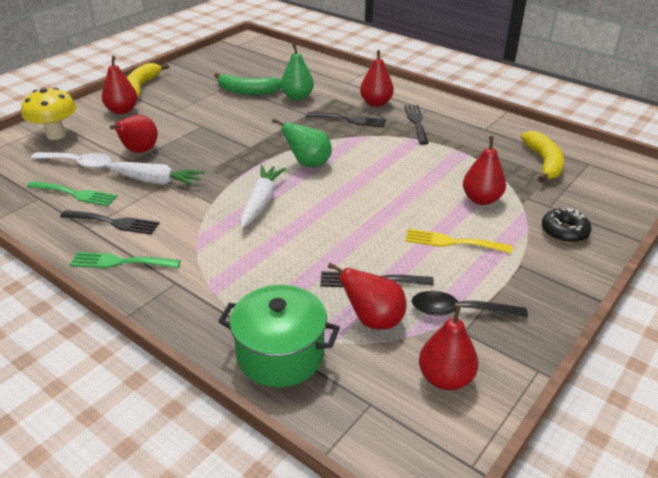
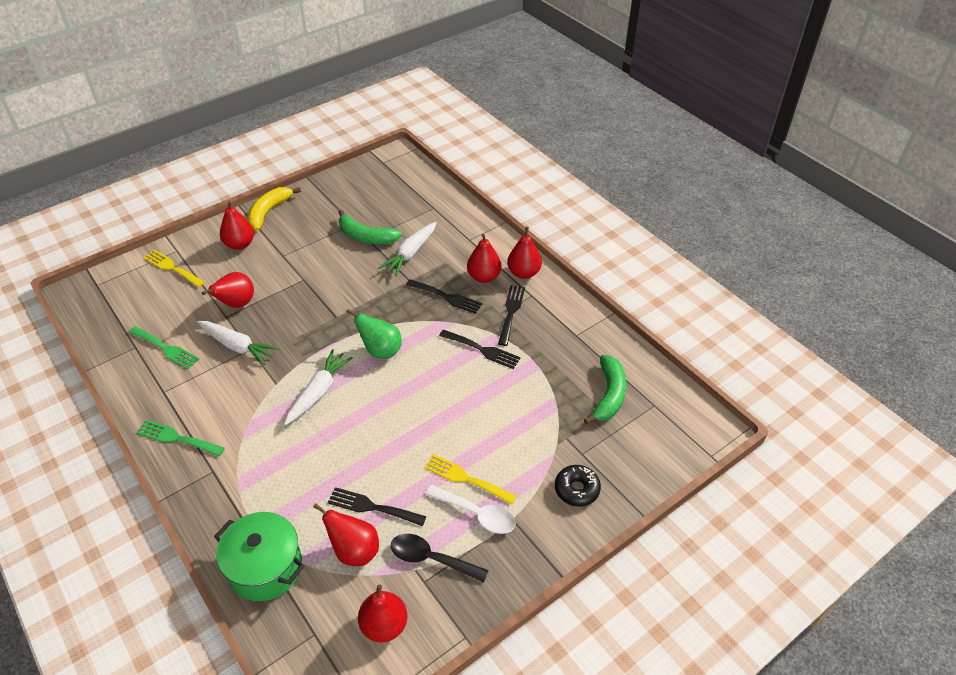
camera: 15 degrees right, 10 degrees up
yellow mushroom [21,88,76,140] -> yellow fork [143,250,205,287]
white spoon [31,152,111,169] -> white spoon moved to [426,485,516,534]
black fork [60,210,160,235] -> black fork moved to [439,330,521,369]
green pear [281,43,314,101] -> white carrot [379,222,436,276]
red pear [463,136,506,205] -> red pear moved to [507,227,542,279]
yellow banana [521,131,564,182] -> green banana [584,355,626,424]

